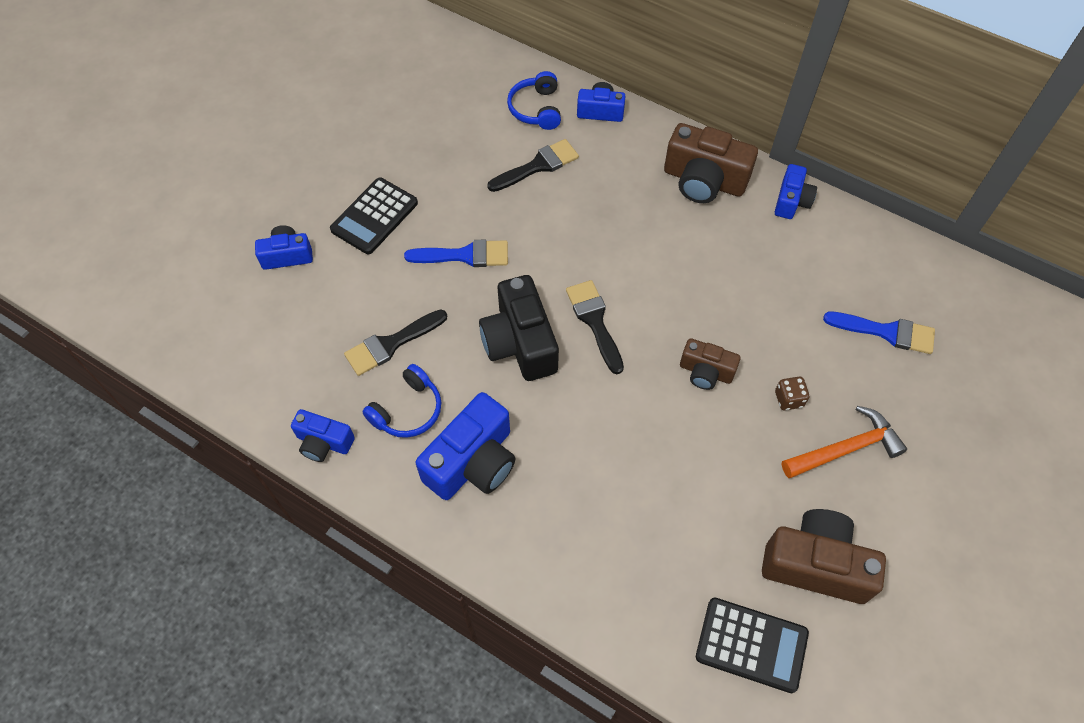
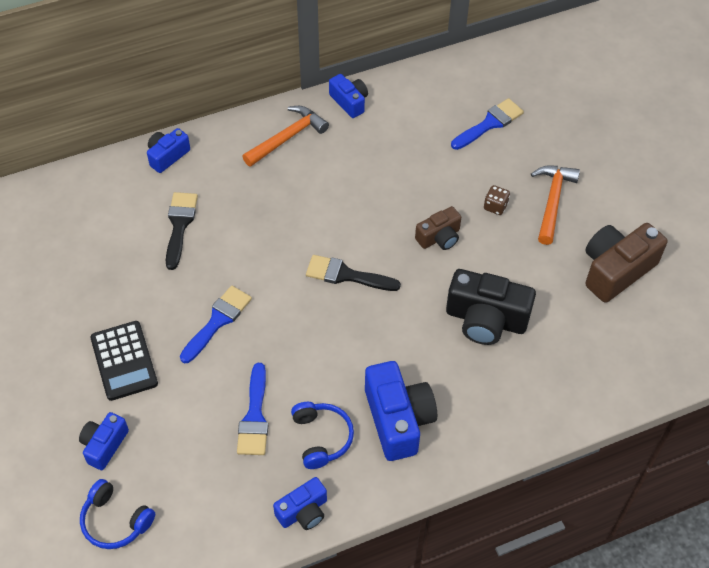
camera: 55 degrees left, 5 degrees down
black brush [344,309,447,376] -> blue brush [237,363,268,455]
black camera [479,275,559,381] -> black camera moved to [446,269,536,345]
blue headphones [507,71,561,130] -> blue headphones moved to [80,479,155,549]
brown camera [664,123,758,203] -> orange hammer [242,106,329,167]
black calculator [696,598,809,693] -> none

